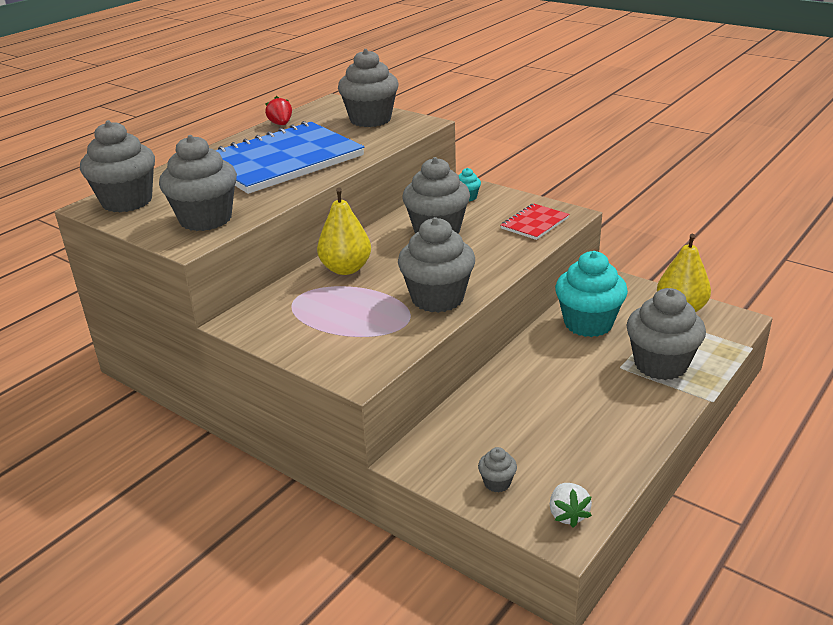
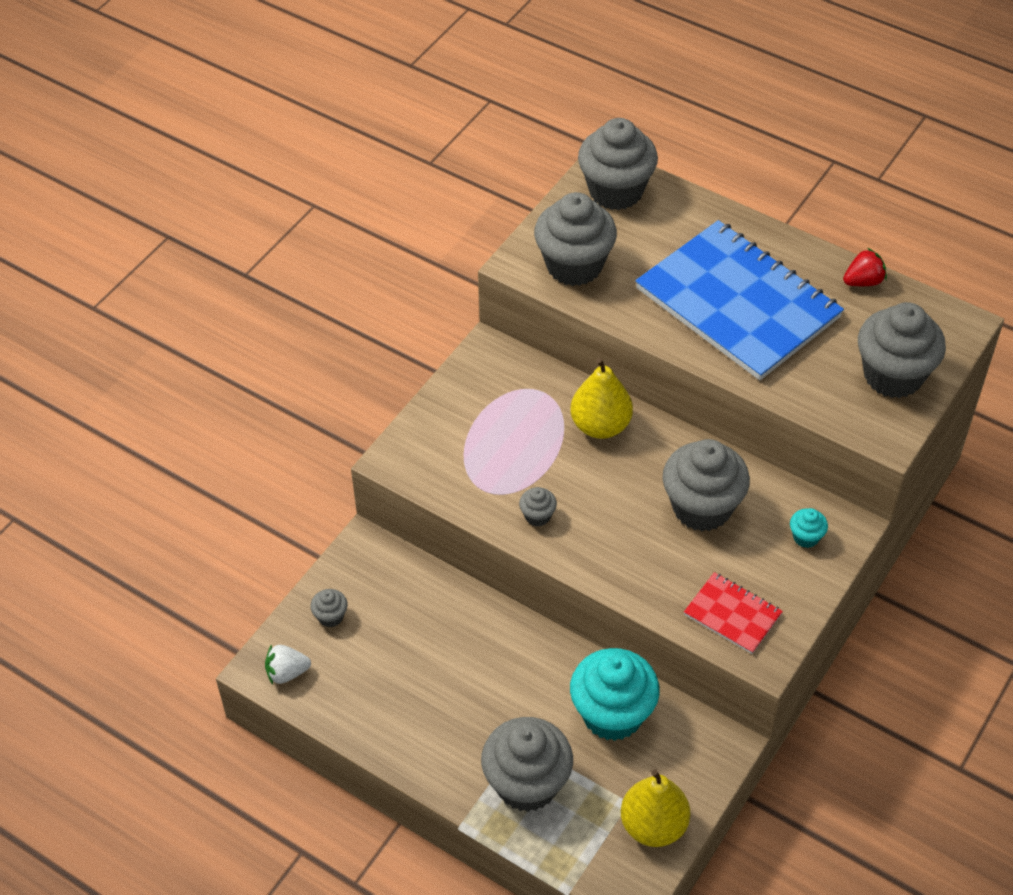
camera: 85 degrees right, 20 degrees up
grey cupcake [398,217,475,313] -> grey cupcake [519,487,557,526], size x0.44

